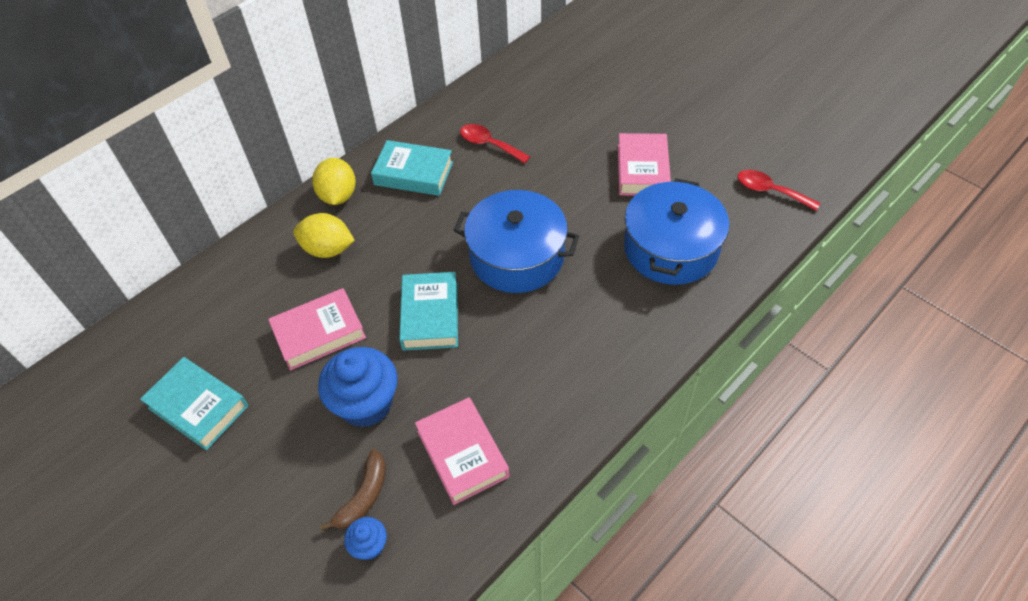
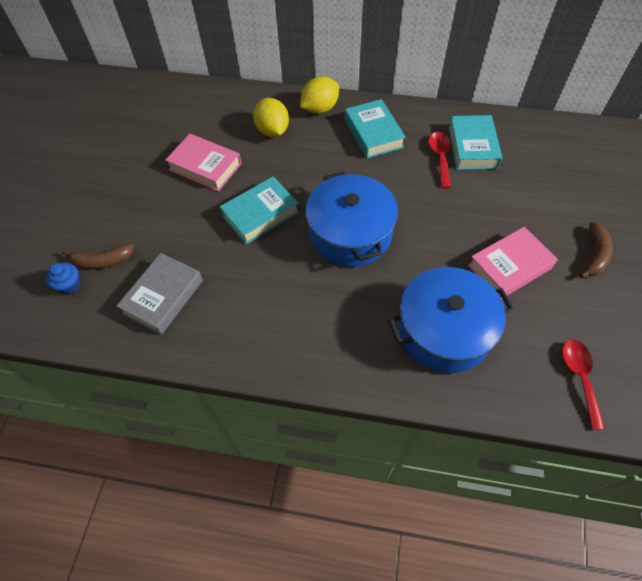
camera: 55 degrees right, 5 degrees up
turquoise book [140,357,248,450] -> turquoise book moved to [448,115,502,170]
blue cupcake [318,347,398,427] -> none
pink book [415,397,510,505] -> grey book [116,253,203,335]
none -> brown banana [580,222,613,278]

